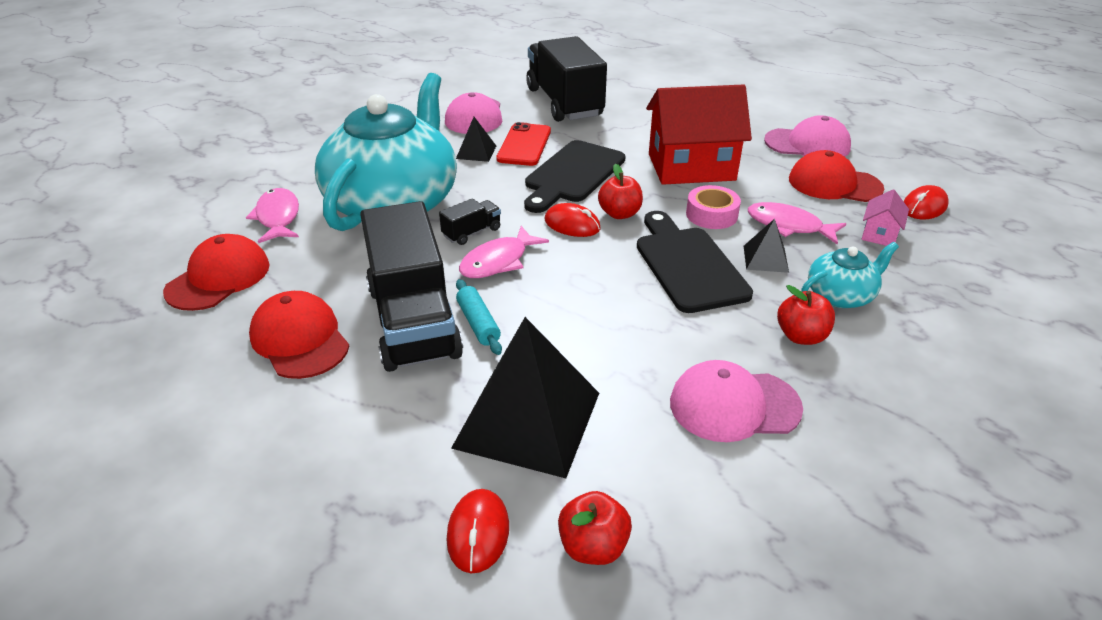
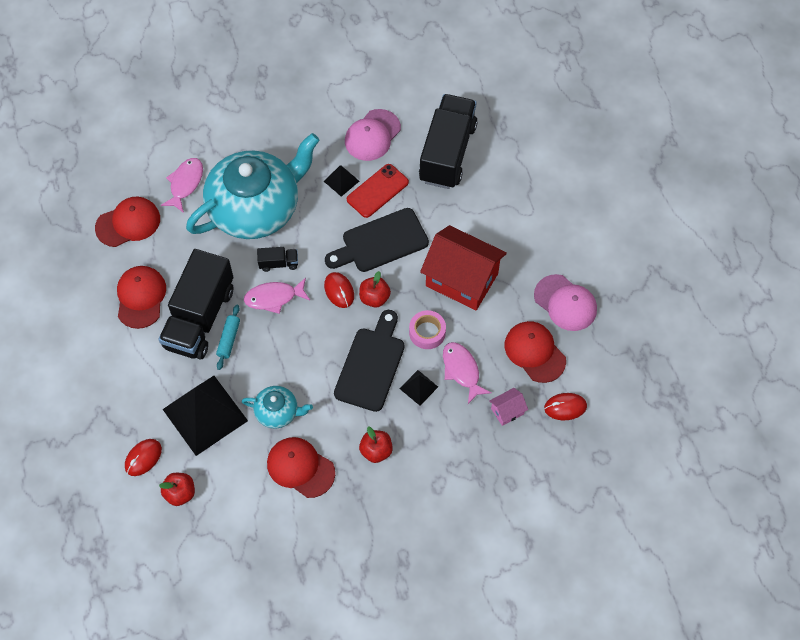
camera: 35 degrees right, 25 degrees up
pink cap [670,360,803,442] -> red cap [267,437,335,498]
turquoise teapot [801,242,899,308] -> turquoise teapot moved to [242,386,313,428]

